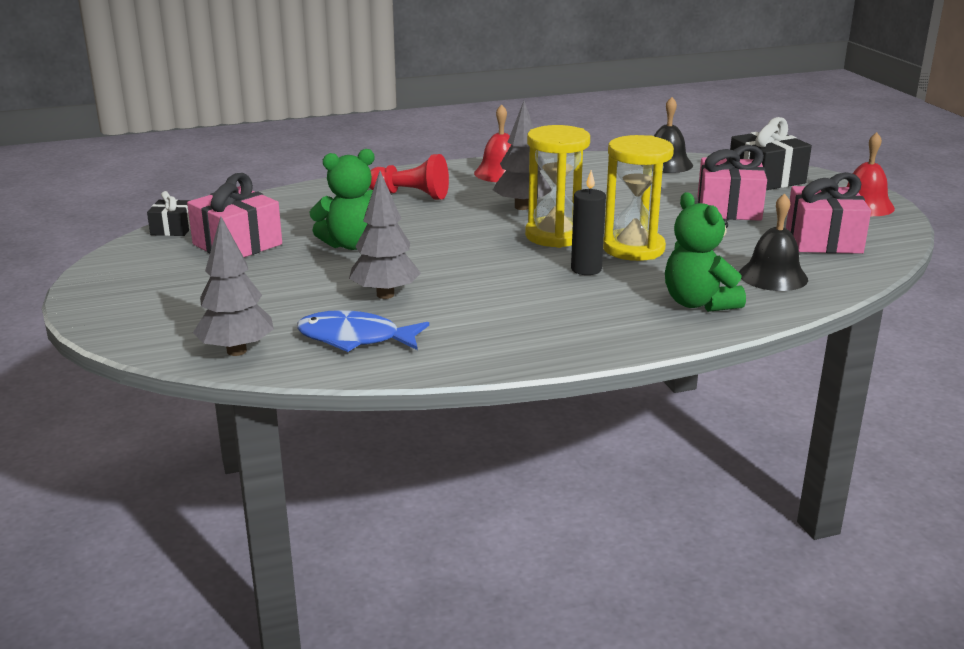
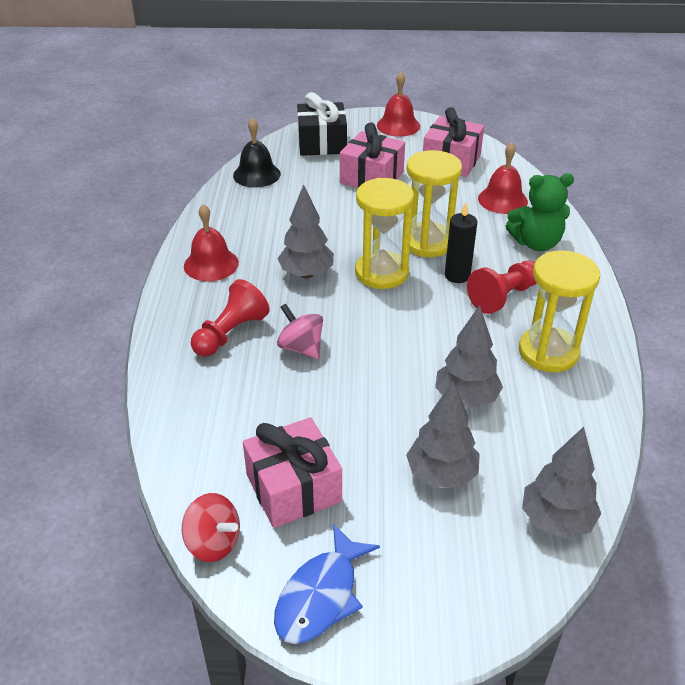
camera: 70 degrees left, 15 degrees up
black gift [147,191,191,236] -> red spinning top [182,493,240,562]
blue fish [297,310,429,352] -> blue fish moved to [274,523,380,644]
green teddy bear [309,149,375,250] -> none
black bell [739,193,808,291] -> red bell [478,142,528,214]
none -> pink spinning top [277,304,323,359]
none -> grey tree [406,380,480,488]
none -> red pawn [467,261,537,314]
none -> yellow hourglass [519,250,600,372]

